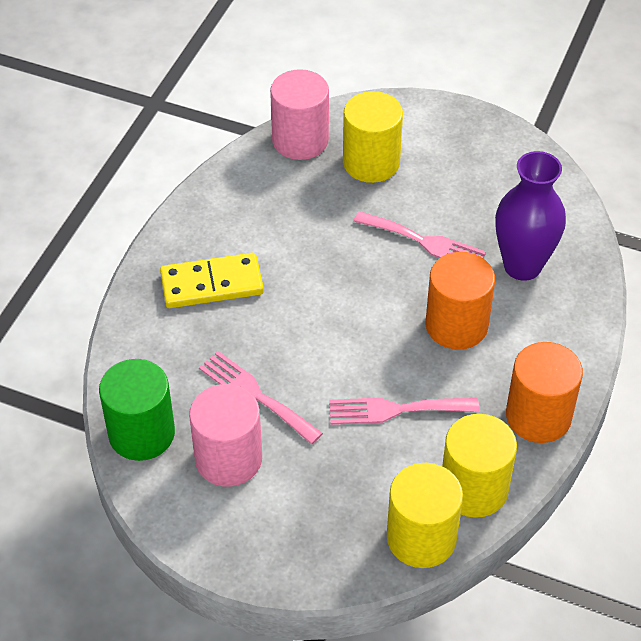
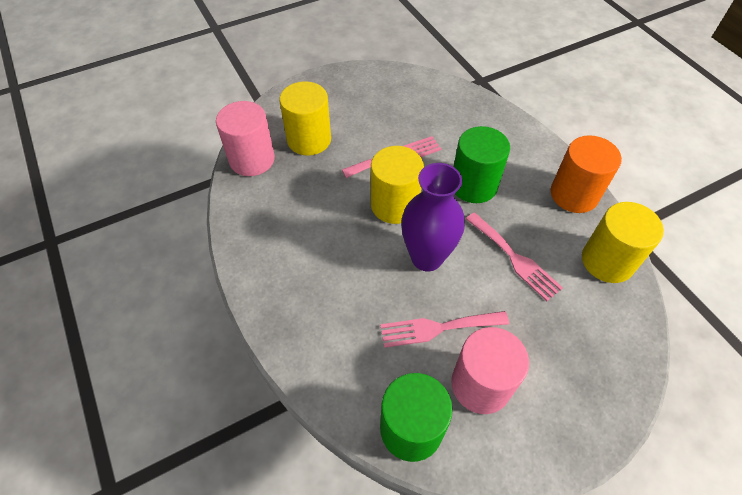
camera: 50 degrees left, 5 degrees up
yellow domino [160,253,264,308] -> none
pink fork [329,397,479,425] -> pink fork turned 75 degrees counterclockwise [466,213,563,301]
yellow cylinder [387,463,463,568] -> yellow cylinder moved to [371,146,424,224]
orange cylinder [425,252,495,350] -> green cylinder [454,126,510,203]
purple vase [495,151,566,281] -> purple vase moved to [401,163,465,271]

